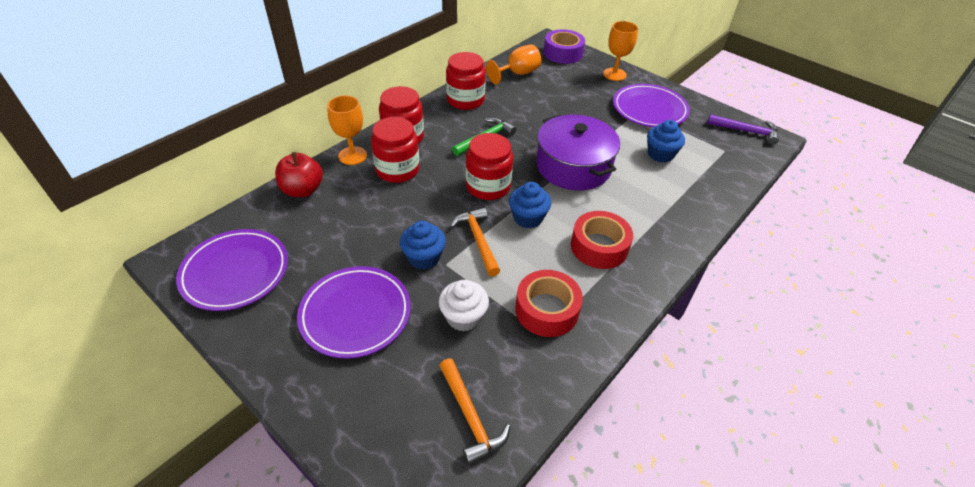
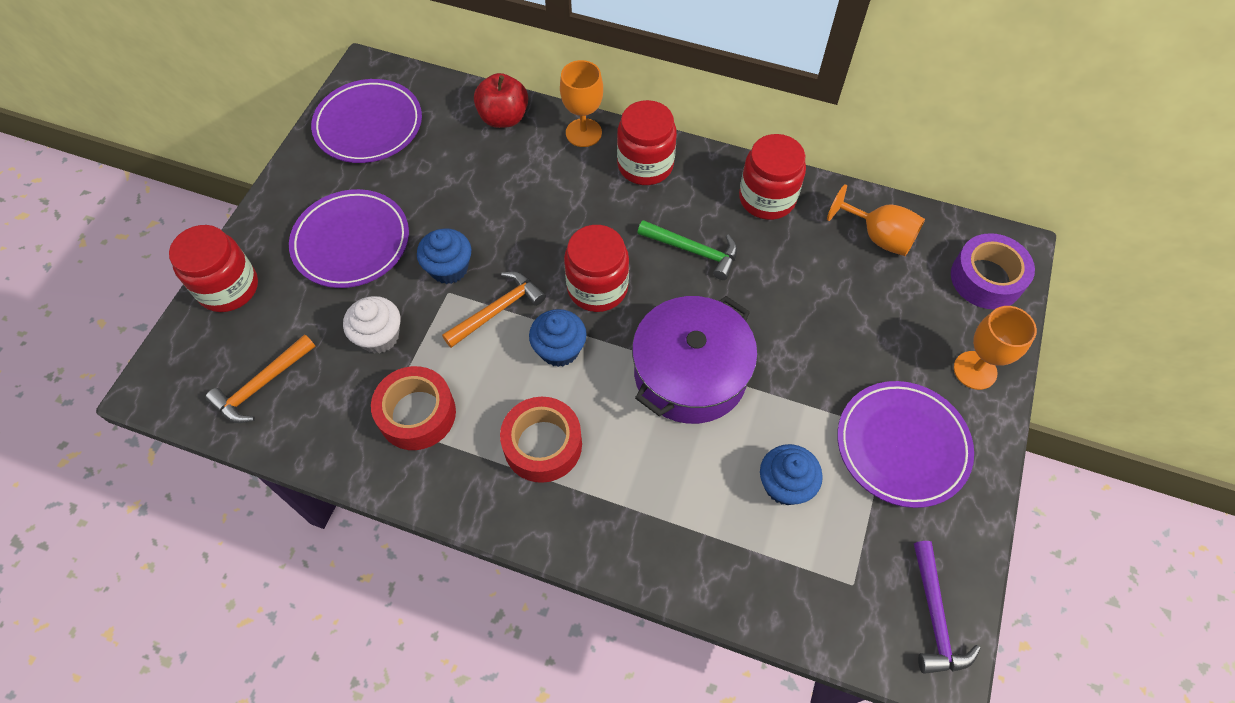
camera: 70 degrees right, 15 degrees up
red jar [371,117,420,183] -> red jar moved to [169,225,258,312]

